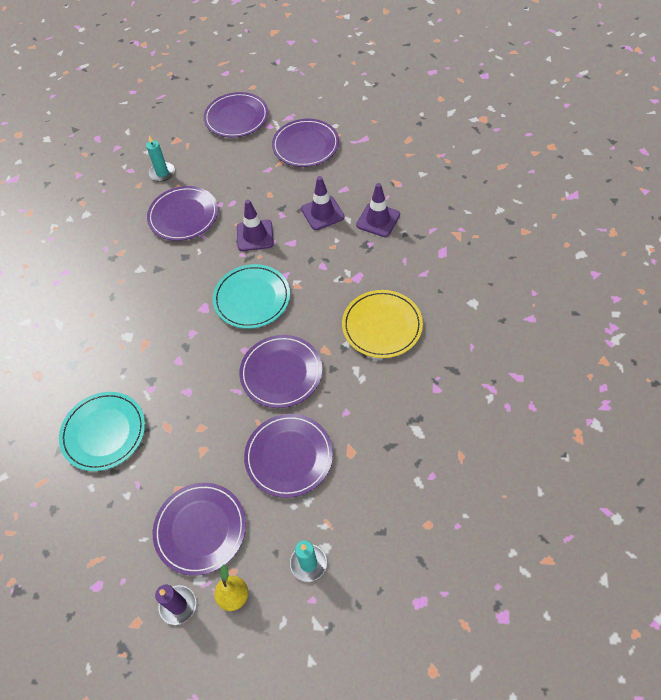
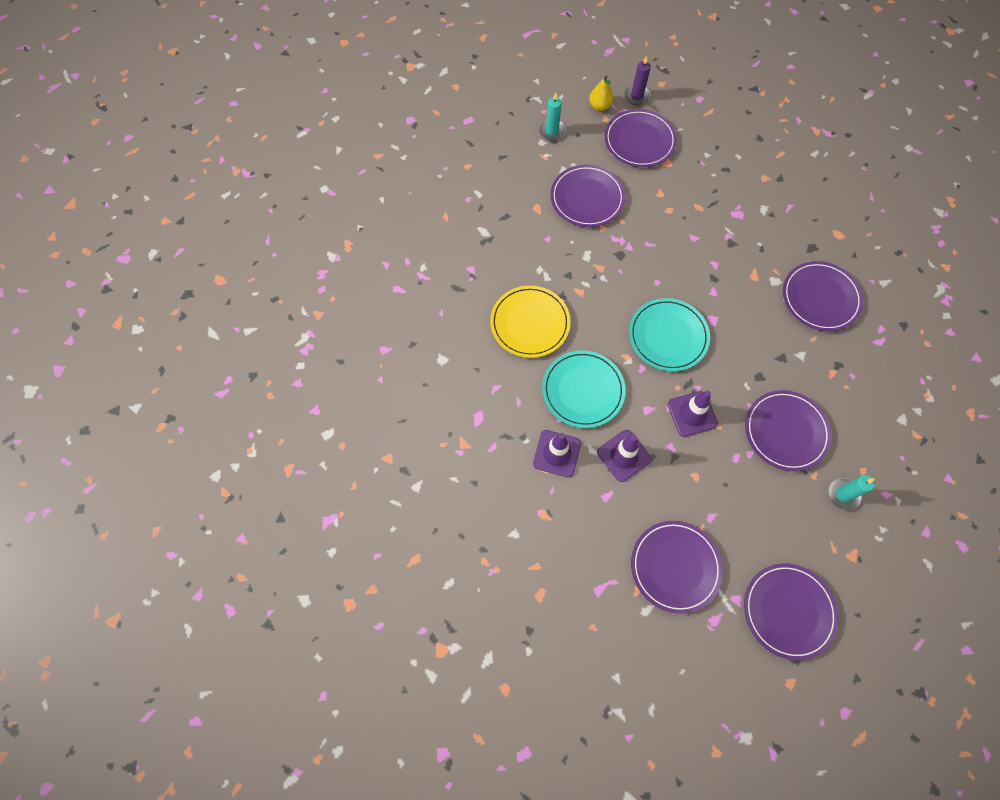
camera: 165 degrees right, 10 degrees up
turquoise plate [59,392,145,471] -> turquoise plate moved to [542,350,626,428]
purple plate [239,335,322,408] -> purple plate moved to [783,261,863,331]

